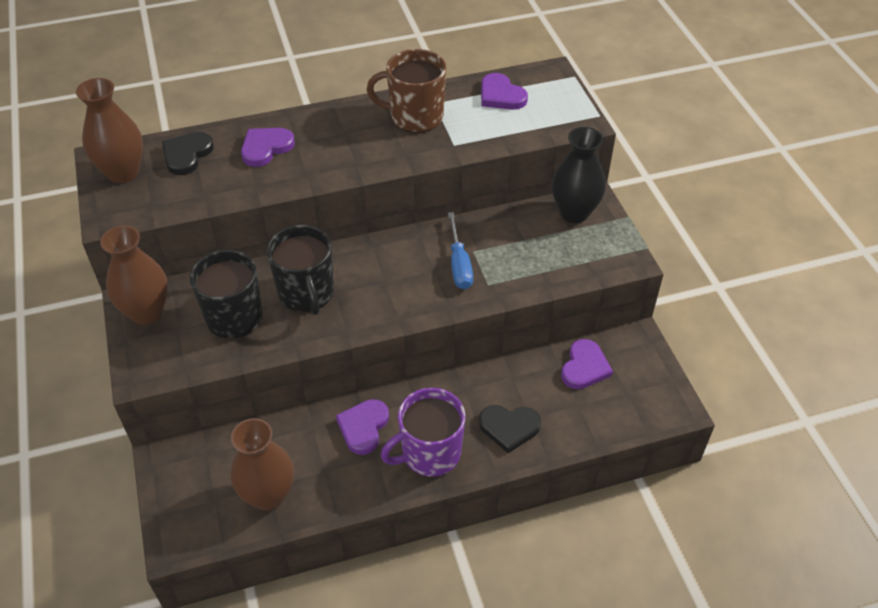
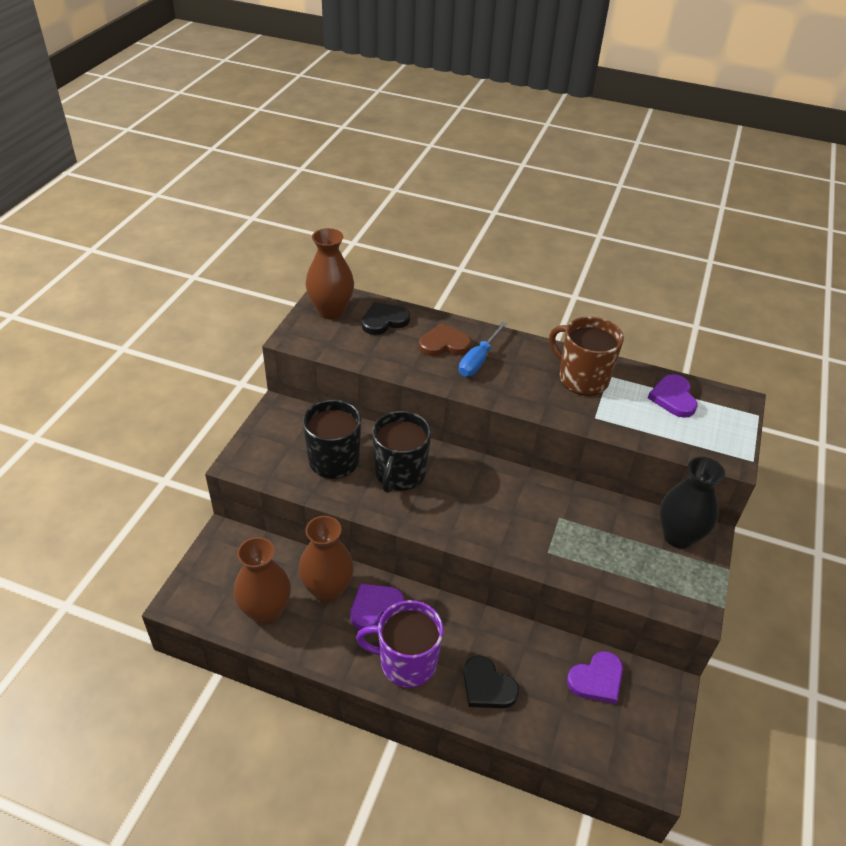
camera: 35 degrees right, 5 degrees down
brown vase [100,225,168,325] -> brown vase moved to [299,516,354,603]
purple heart [241,128,295,167] -> brown heart [419,323,471,356]
blue screwdriver [448,212,473,289] -> blue screwdriver moved to [459,322,507,377]

